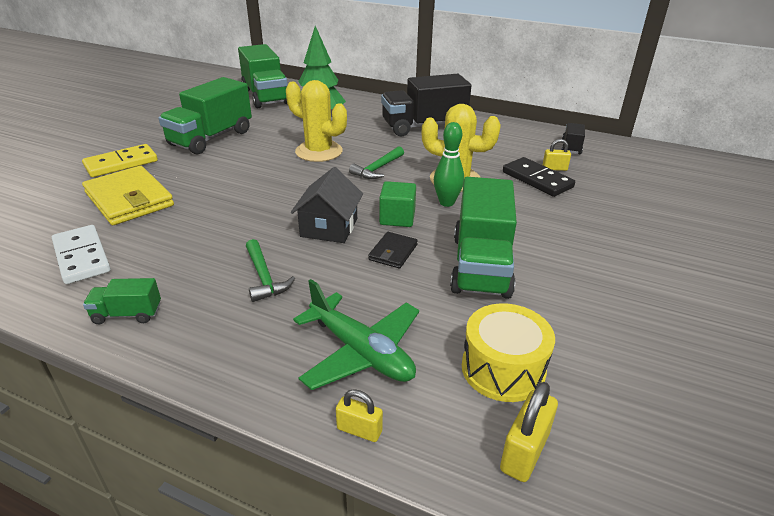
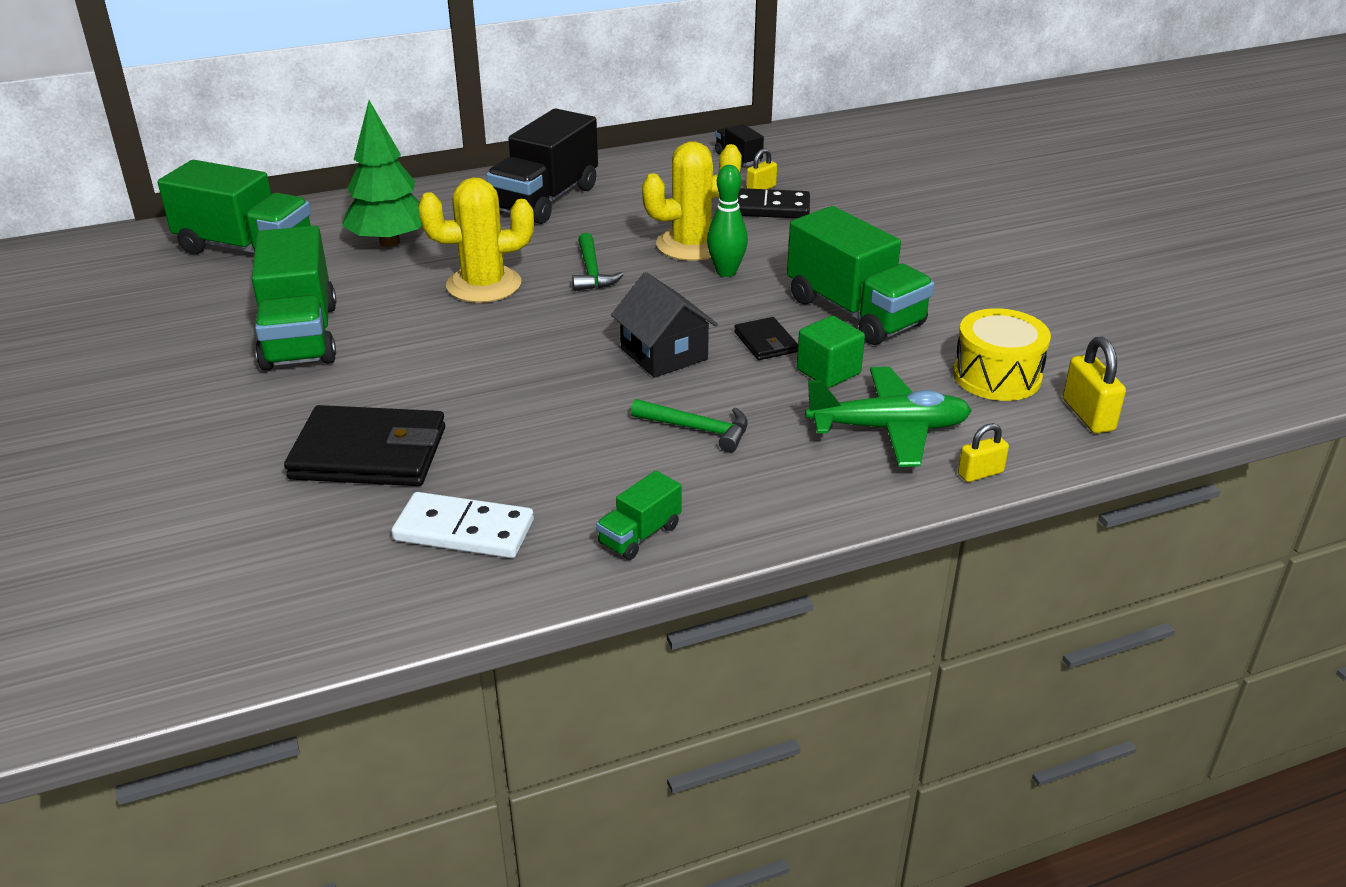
camera: 45 degrees left, 0 degrees up
yellow domino [82,144,158,177] -> none
yellow wallet [82,166,174,225] -> black wallet [284,405,445,486]
green cube [379,181,416,227] -> green cube moved to [797,316,865,388]

